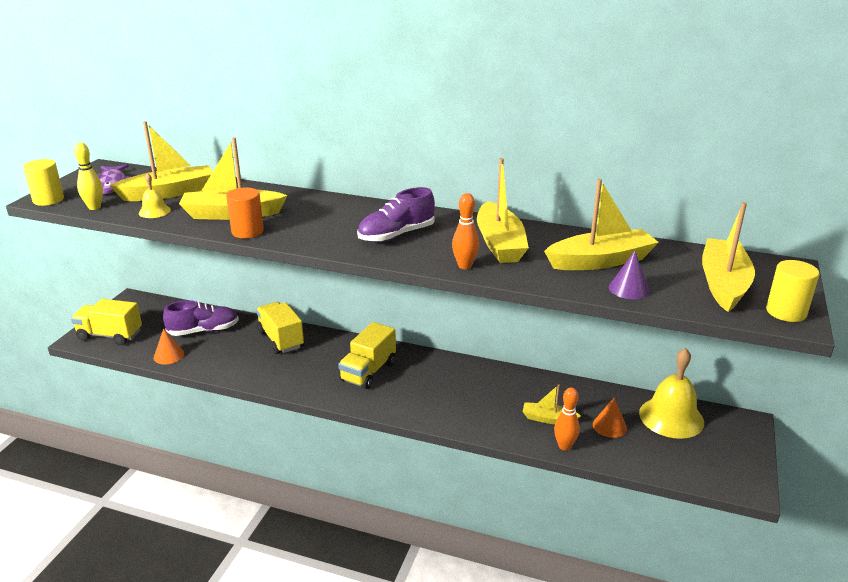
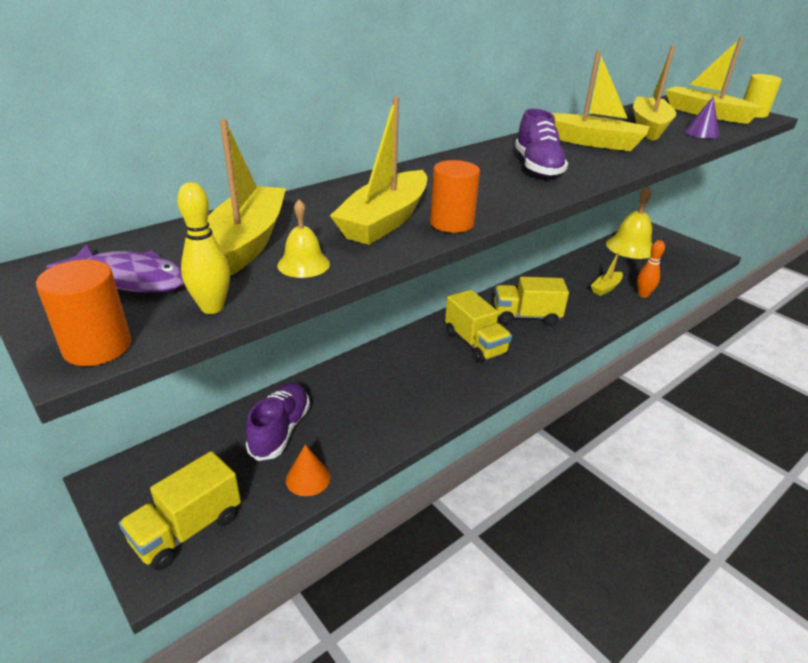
camera: 60 degrees left, 5 degrees up
yellow cylinder [23,159,64,206] -> orange cylinder [36,260,131,366]
yellow truck [256,302,304,354] -> yellow truck moved to [494,277,569,326]
orange bowling pin [452,193,479,269] -> none
orange cone [593,397,627,438] -> none

